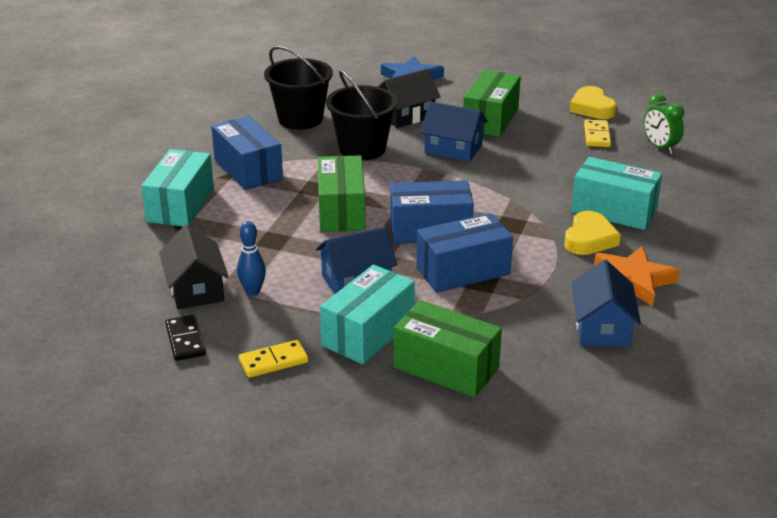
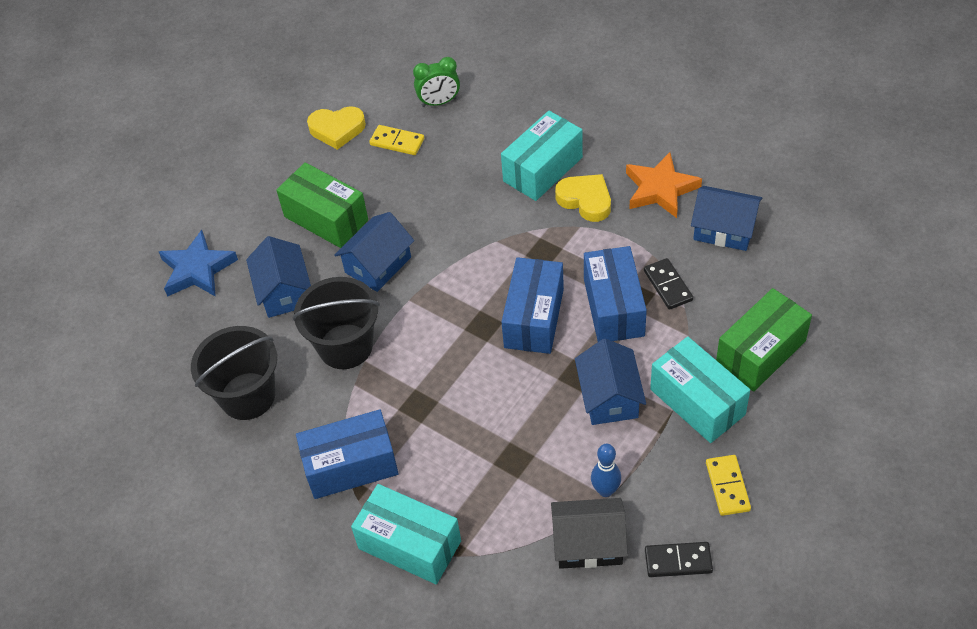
camera: 70 degrees left, 20 degrees up
green box [318,155,366,232] -> none
black house [378,68,441,128] -> blue house [246,236,311,318]
none -> black domino [644,258,693,310]

